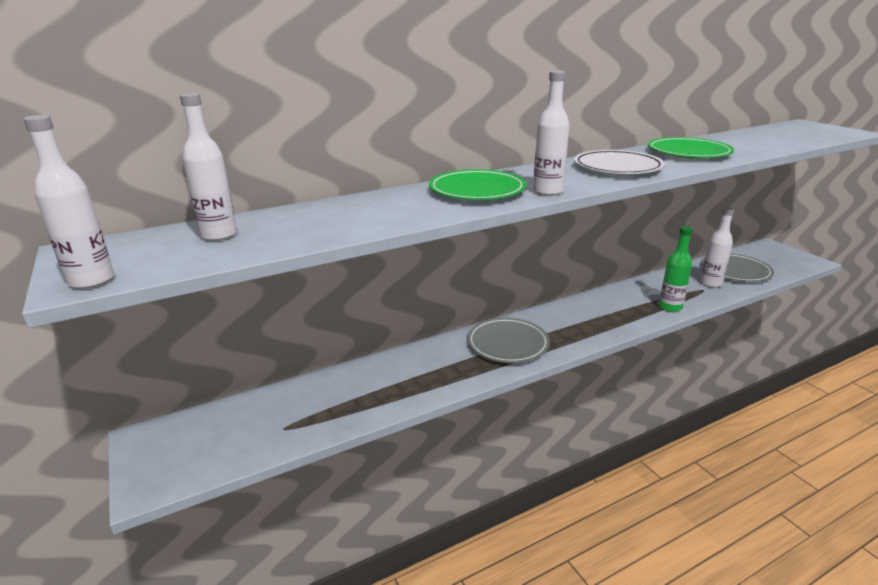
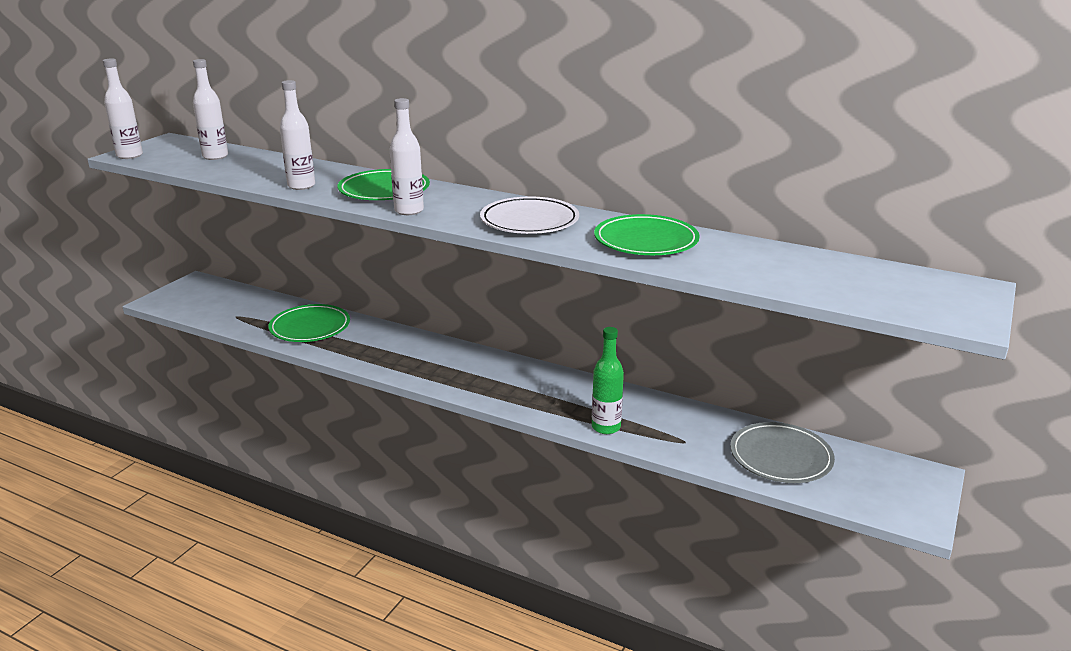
camera: 55 degrees right, 0 degrees up
grey plate [467,318,550,363] -> none
white bottle [700,207,734,288] -> white bottle moved to [280,80,315,190]
none -> green plate [268,304,350,342]

